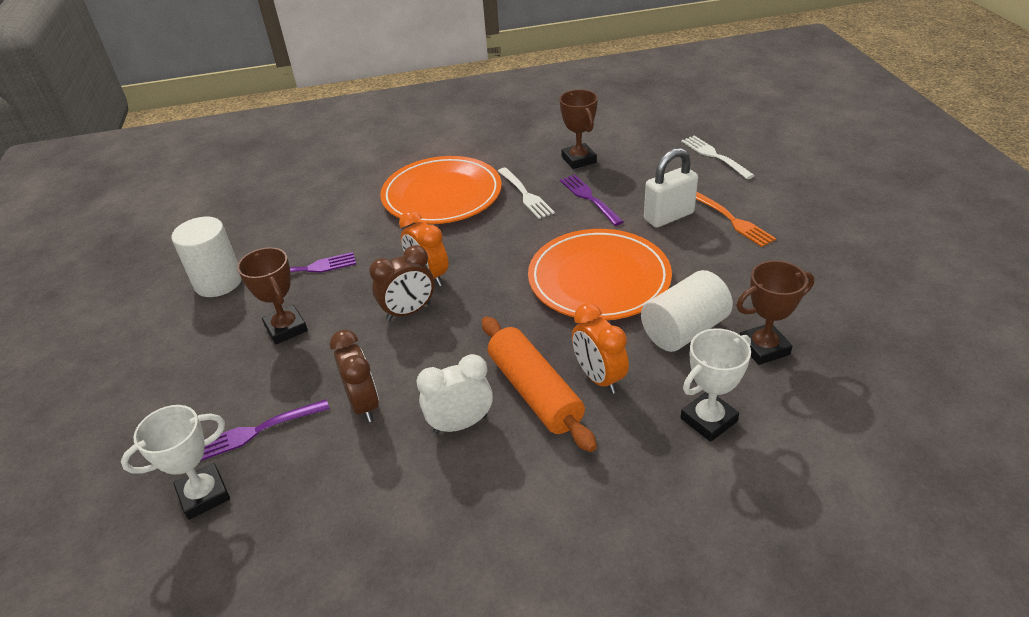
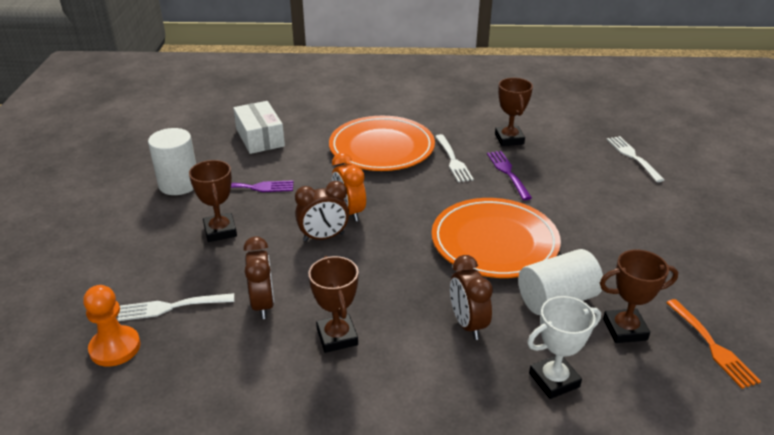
camera: 10 degrees right, 5 degrees down
white trophy [121,405,230,520] -> orange pawn [83,285,141,367]
purple fork [201,399,330,461] -> white fork [118,293,234,321]
white clock [416,354,493,434] -> brown trophy [308,256,358,353]
orange rolling pin [482,316,597,452] -> none
orange clock [572,303,629,394] -> brown clock [450,255,493,340]
white padlock [644,148,698,228] -> none
orange fork [696,192,776,247] -> orange fork moved to [666,299,761,389]
none -> white box [233,101,285,154]

